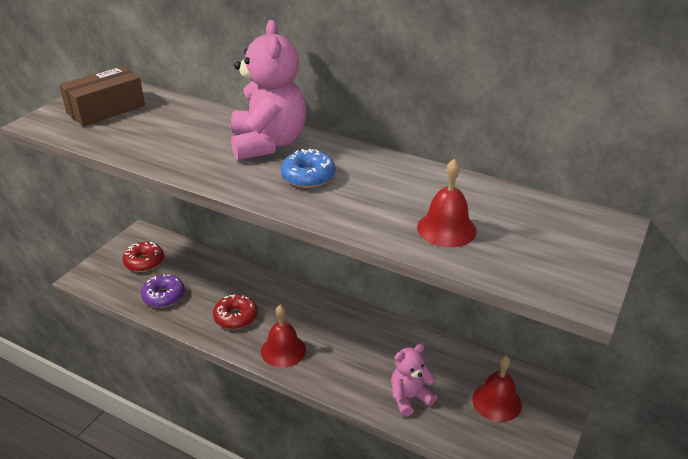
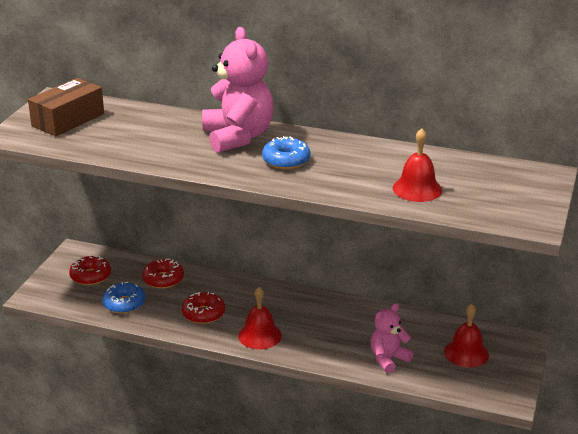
camera: 10 degrees left, 5 degrees down
purple donut [141,274,185,308] -> blue donut [102,282,146,314]
none -> red donut [142,258,184,289]

